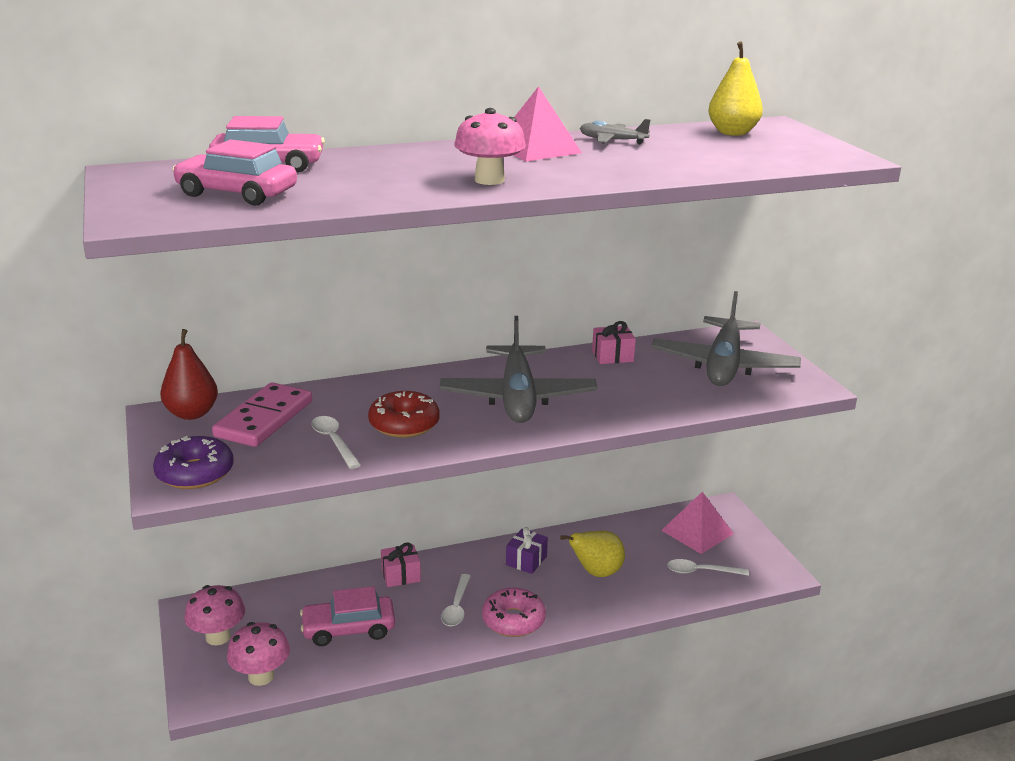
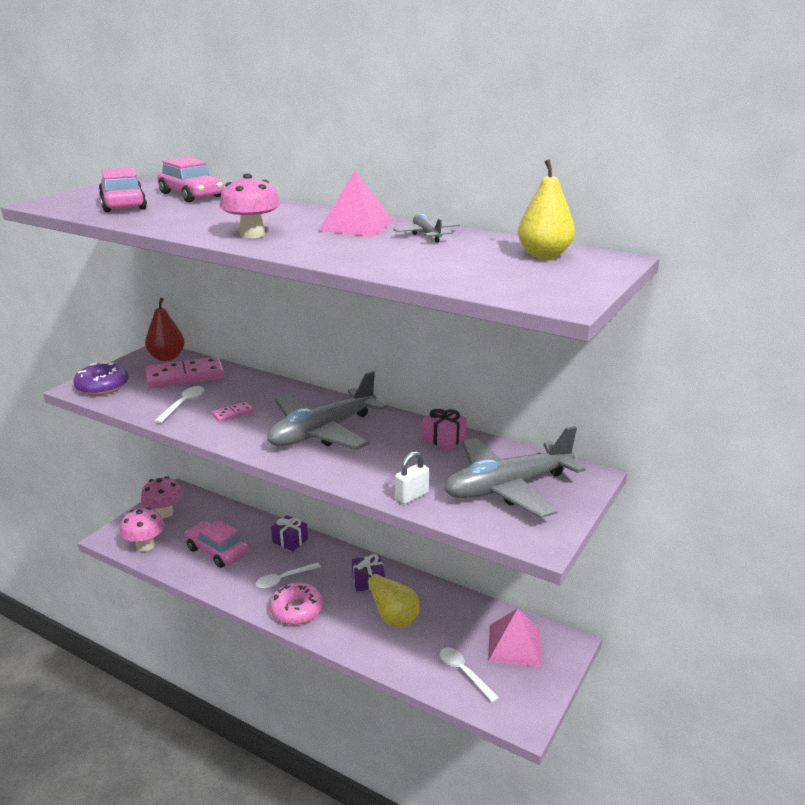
camera: 50 degrees right, 0 degrees up
red donut [368,391,440,438] -> pink domino [211,402,254,422]
pink gift [381,543,421,587] -> purple gift [271,515,308,551]
none -> white padlock [395,451,429,504]

